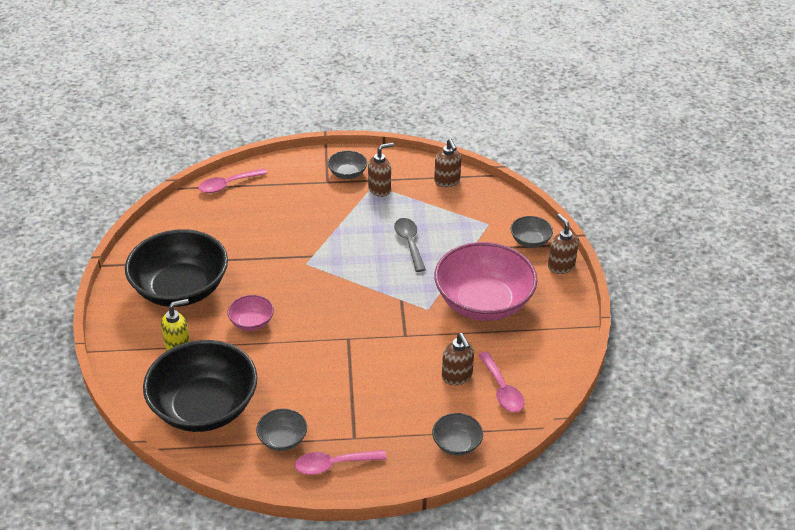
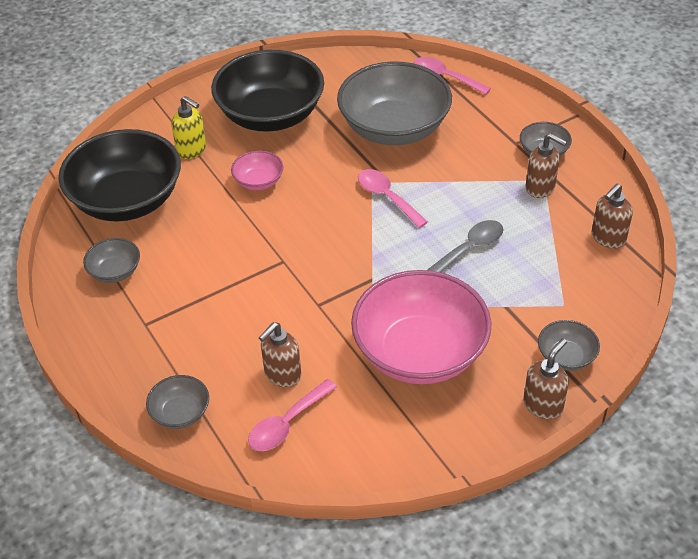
camera: 65 degrees right, 5 degrees up
pink spoon [295,450,387,475] -> pink spoon moved to [358,169,428,228]
none -> grey bowl [337,61,452,145]

